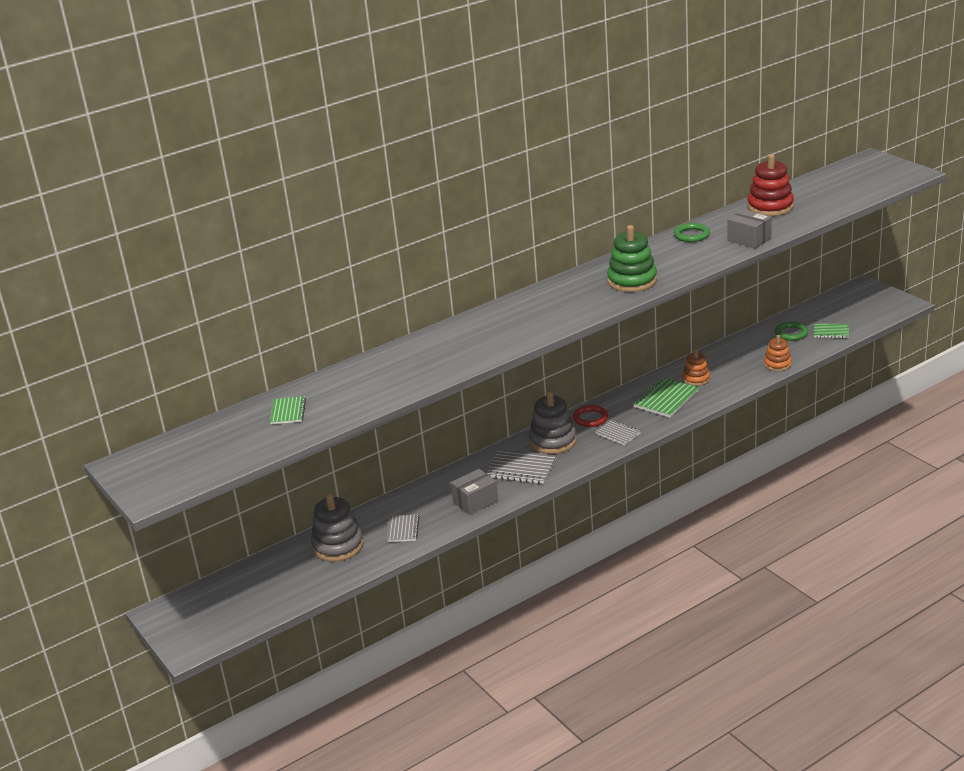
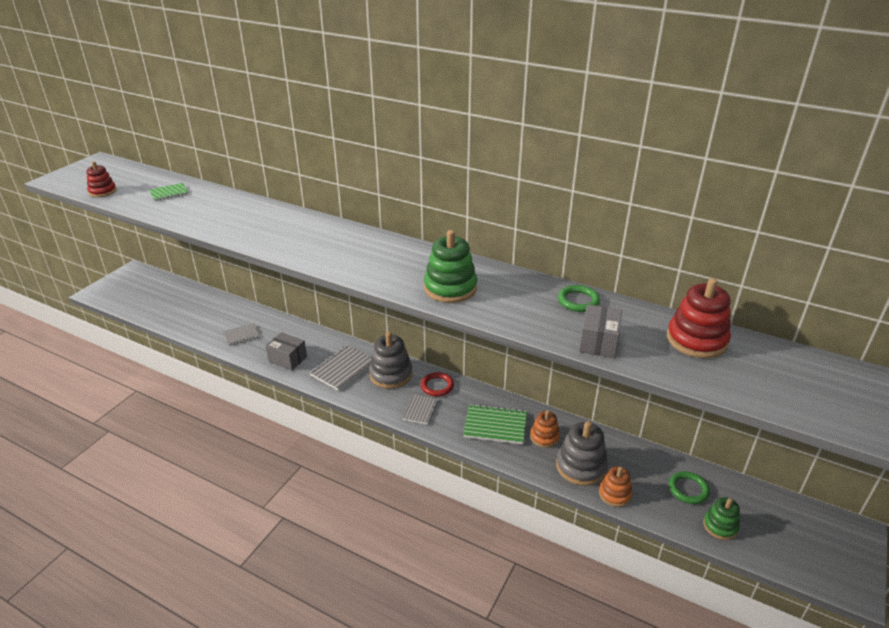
camera: 60 degrees right, 5 degrees up
grey stacking toy [311,493,364,562] -> grey stacking toy moved to [556,421,608,486]
grey notebook [486,449,557,484] -> grey notebook turned 45 degrees clockwise [309,345,371,391]
green notebook [814,323,849,338] -> green stacking toy [703,497,740,540]
none -> red stacking toy [86,162,117,197]

